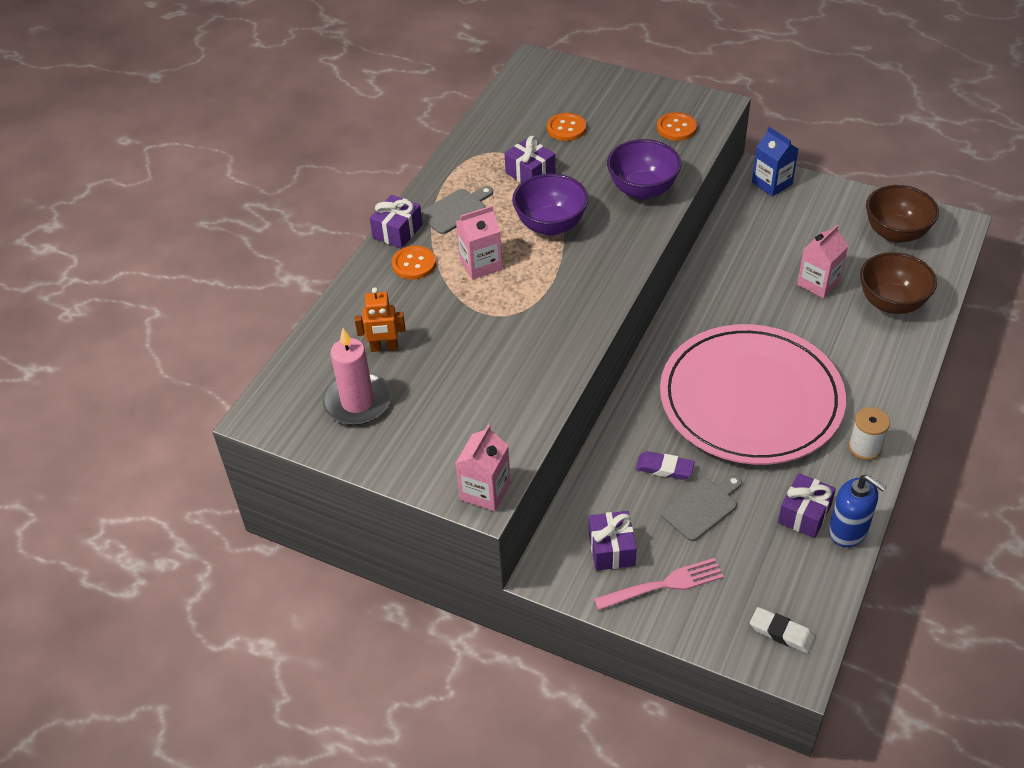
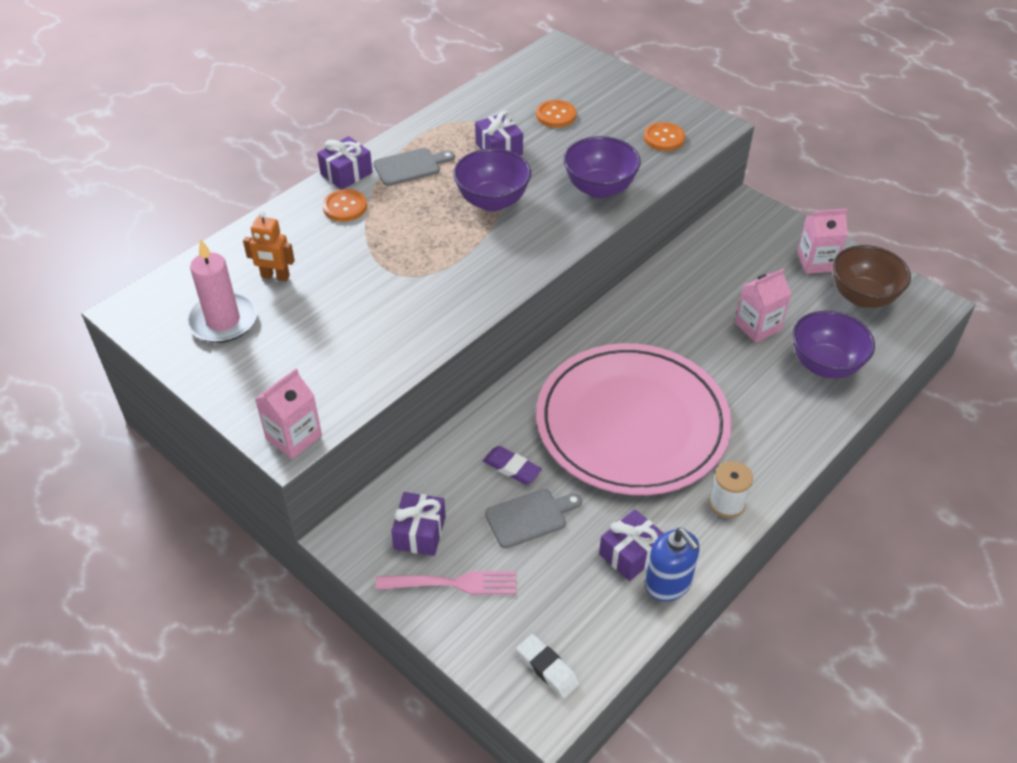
camera: 15 degrees right, 0 degrees up
pink carton [456,206,502,280] -> pink carton moved to [797,209,848,274]
blue carton [752,127,798,196] -> none
brown bowl [860,252,937,314] -> purple bowl [792,311,875,378]

